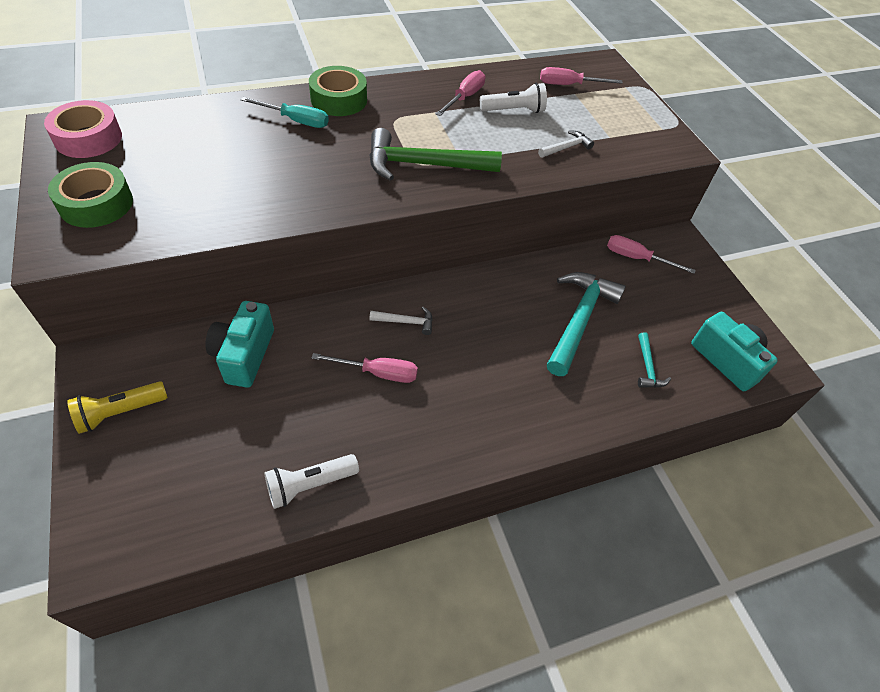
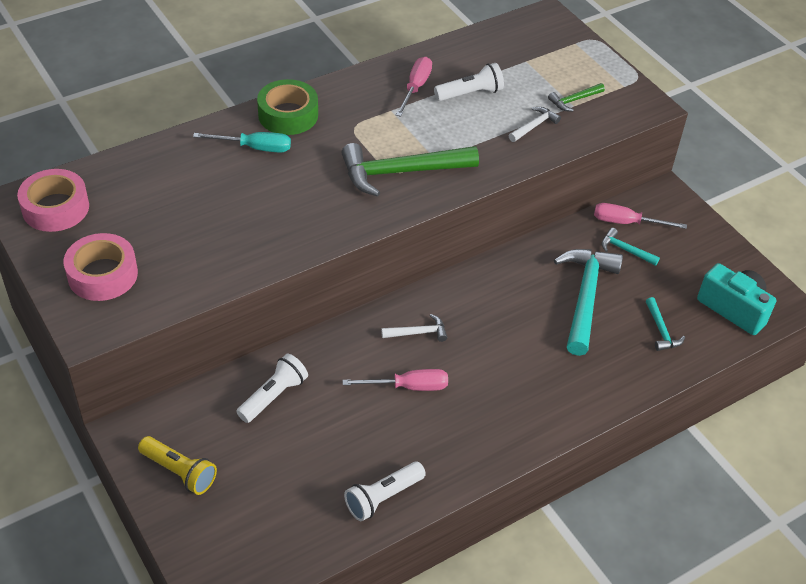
camera: 10 degrees left, 5 degrees down
green tape [48,162,133,228] -> pink tape [63,233,138,301]
yellow flashlight [67,381,168,434] -> yellow flashlight turned 105 degrees counterclockwise [138,436,217,495]
turquoise camera [205,301,274,388] -> white flashlight [236,354,308,423]
pink screwdriver [540,67,623,85] -> none
none -> green hammer [548,83,605,112]
none -> turquoise hammer [601,228,660,266]

